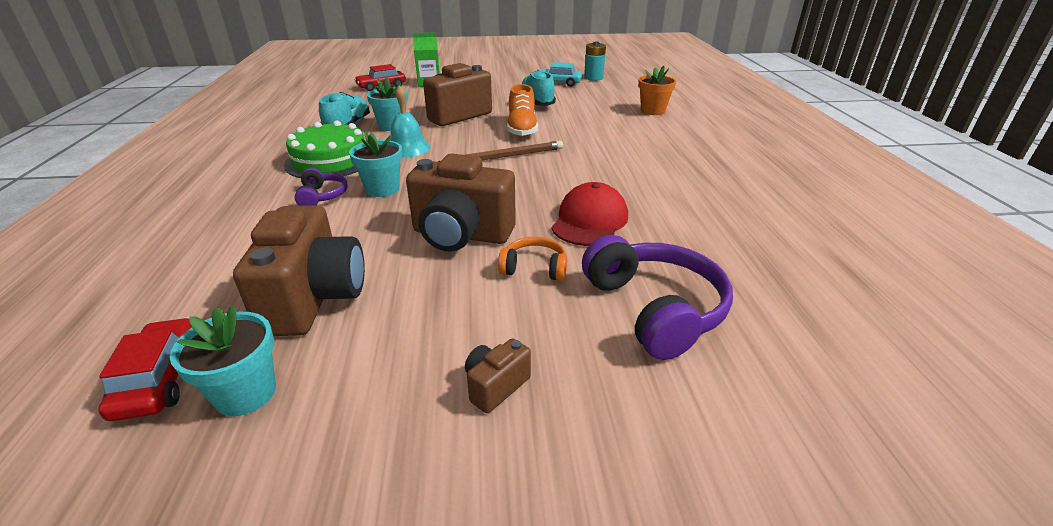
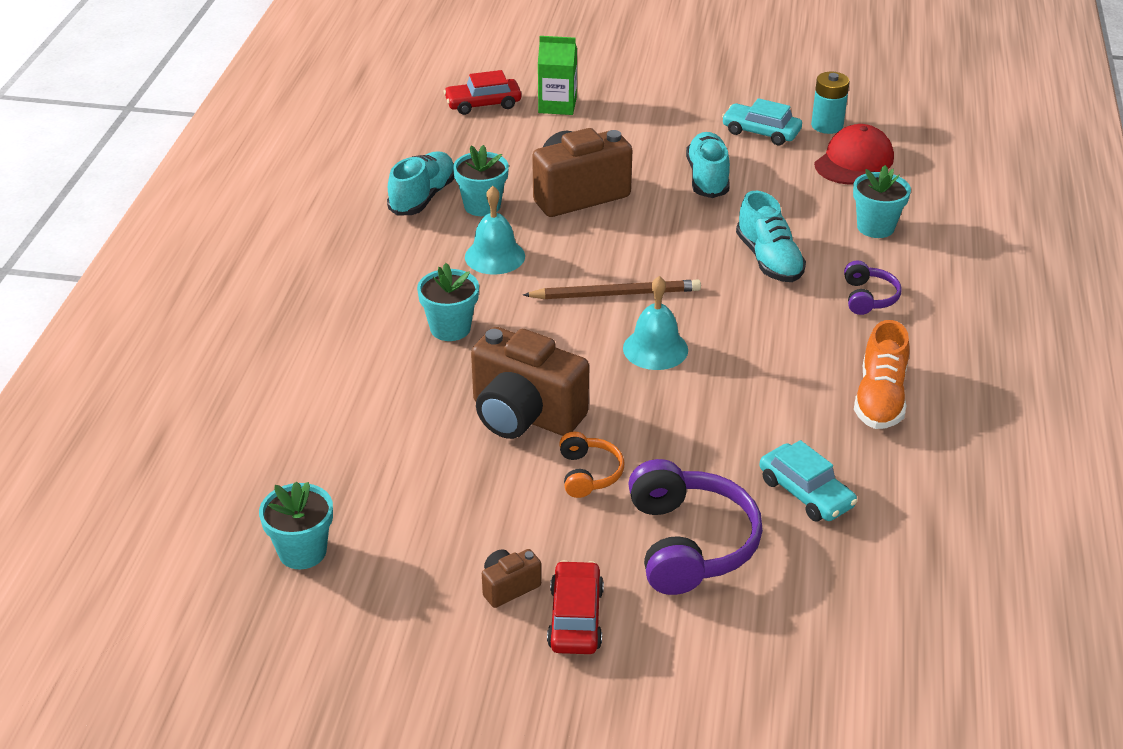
camera: 15 degrees right, 5 degrees up
red car [98,317,192,421] -> red car moved to [547,560,604,654]
brown camera [233,205,365,336] -> none
green cake [284,120,364,178] -> none
purple headphones [295,168,348,206] -> purple headphones moved to [844,261,901,315]
orange headphones [498,237,567,281] -> orange headphones turned 60 degrees clockwise [559,432,624,498]
orange shoe [507,84,538,137] -> orange shoe moved to [854,320,910,429]
red cap [552,182,628,246] -> red cap moved to [814,124,894,185]
orange flower pot [638,66,676,115] -> turquoise flower pot [853,165,911,238]
none -> turquoise bell [623,276,688,370]
none -> turquoise shoe [736,191,806,282]
none -> turquoise car [759,440,857,521]

